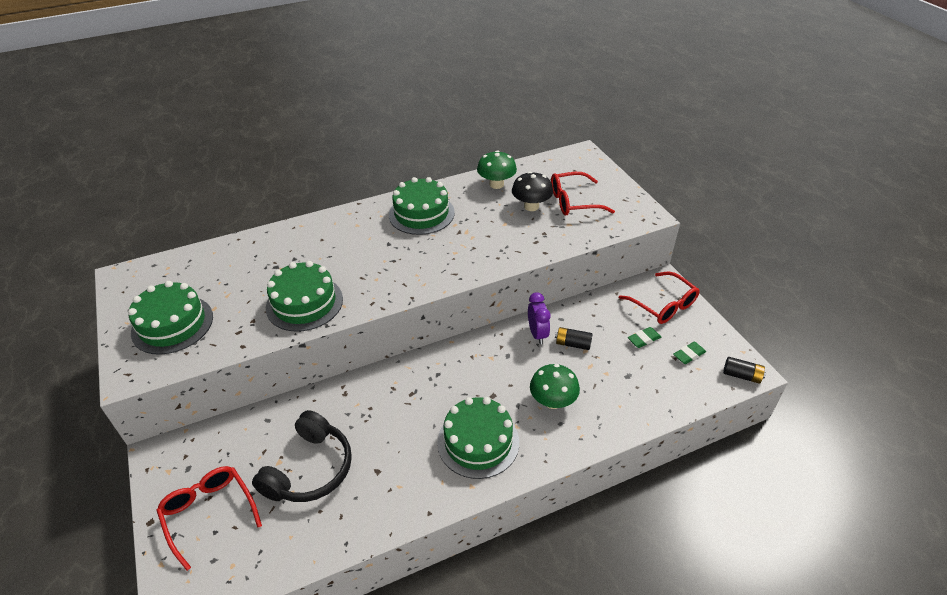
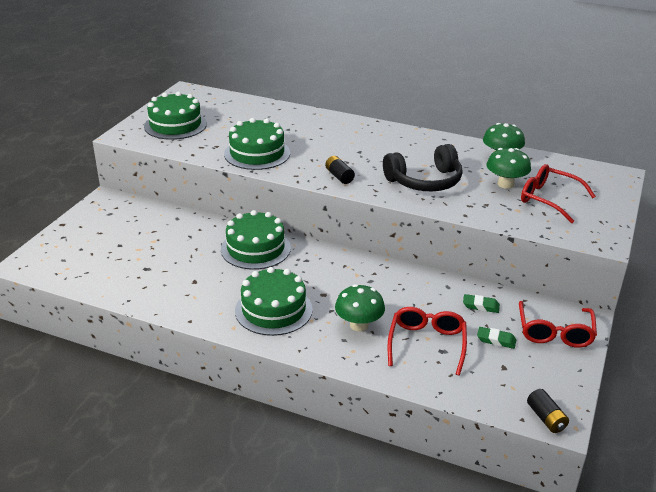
camera: 45 degrees right, 10 degrees down
red glasses [156,466,262,571] -> red glasses moved to [388,307,467,376]
black headphones [252,410,352,502] -> black headphones moved to [383,144,463,191]
green cake [389,177,455,235] -> green cake moved to [221,210,291,270]
black mushroom [512,171,553,211] -> green mushroom [487,148,531,189]
purple clock [528,292,550,344] -> none
black battery [555,327,593,350] -> black battery moved to [325,156,355,184]
green eraser [673,342,706,364] -> green eraser moved to [463,294,500,313]

